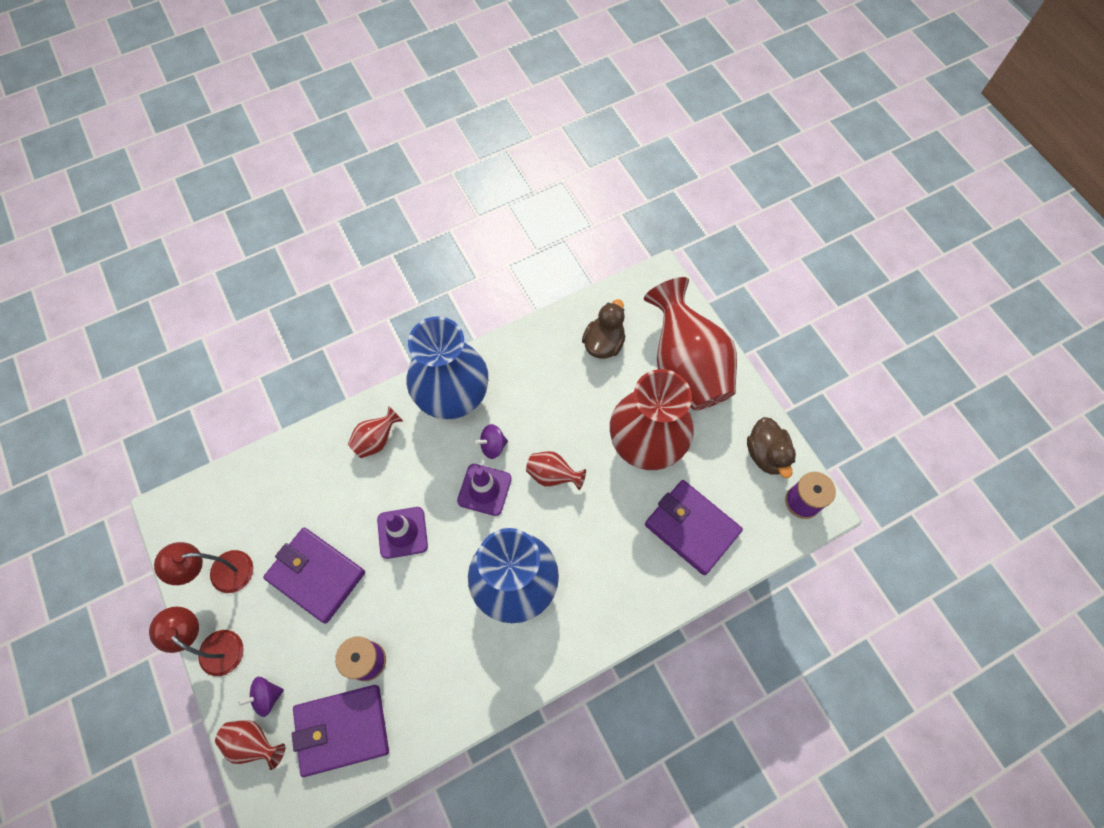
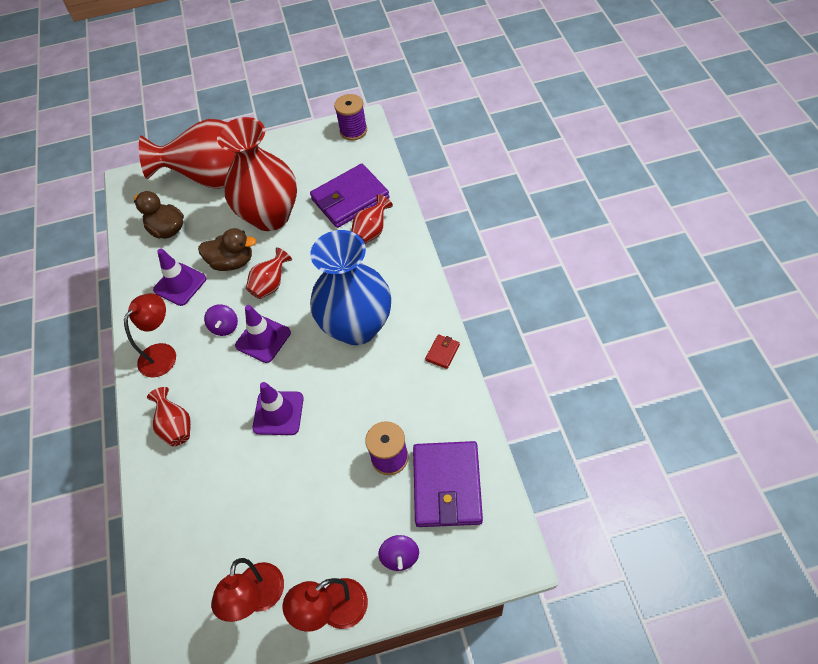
camera: 70 degrees left, 10 degrees down
red vase [215,720,285,770] -> red vase moved to [351,194,393,244]
purple wallet [263,527,365,624] -> none
blue vase [407,316,488,419] -> red lamp [124,293,176,378]
brown duck [747,417,796,478] -> brown duck moved to [198,228,257,271]
none -> purple traffic cone [153,249,207,306]
none -> red wallet [425,334,460,369]

